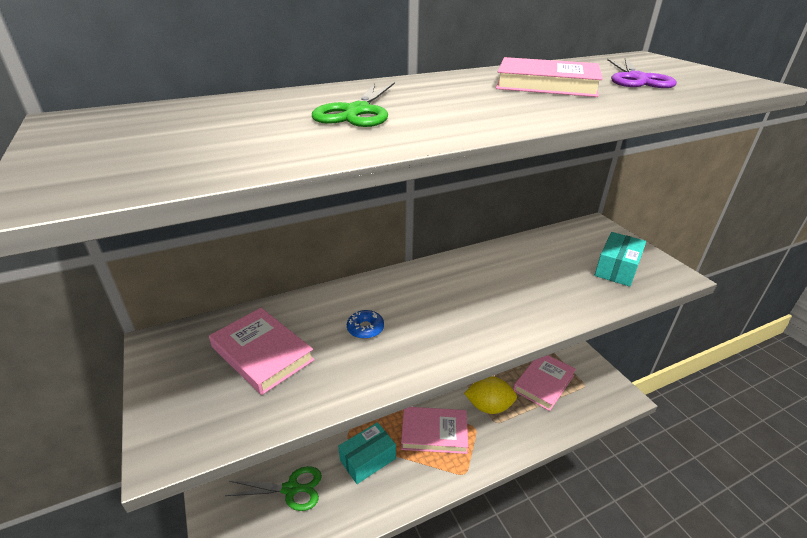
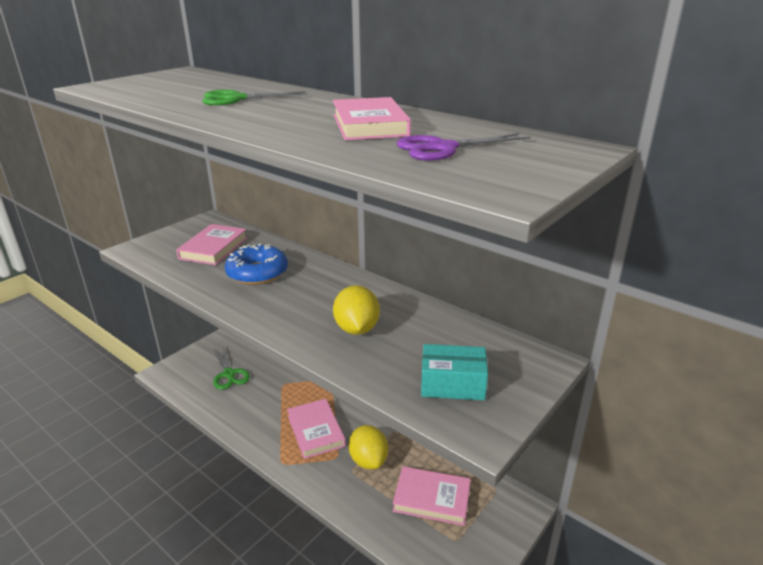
camera: 65 degrees right, 5 degrees down
turquoise box [338,422,396,484] -> none
blue donut [347,310,384,339] -> blue donut [225,243,288,285], size x2.08
none -> yellow lemon [333,285,380,335]

